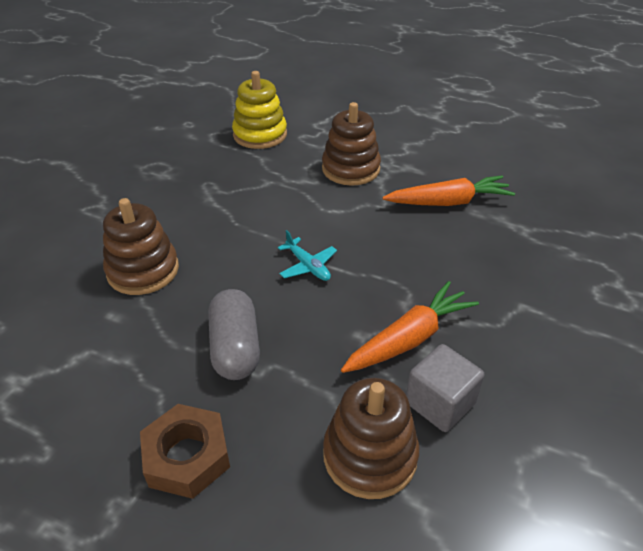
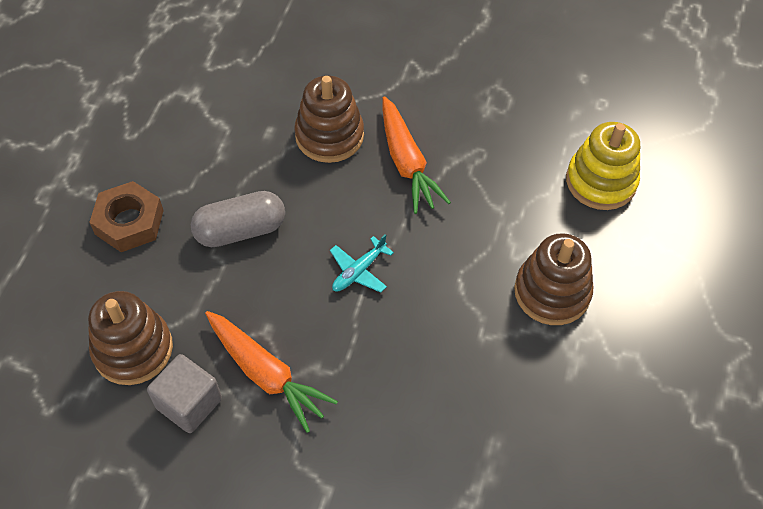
camera: 80 degrees right, 15 degrees up
orange carrot [382,175,515,206] -> orange carrot moved to [382,96,451,214]

